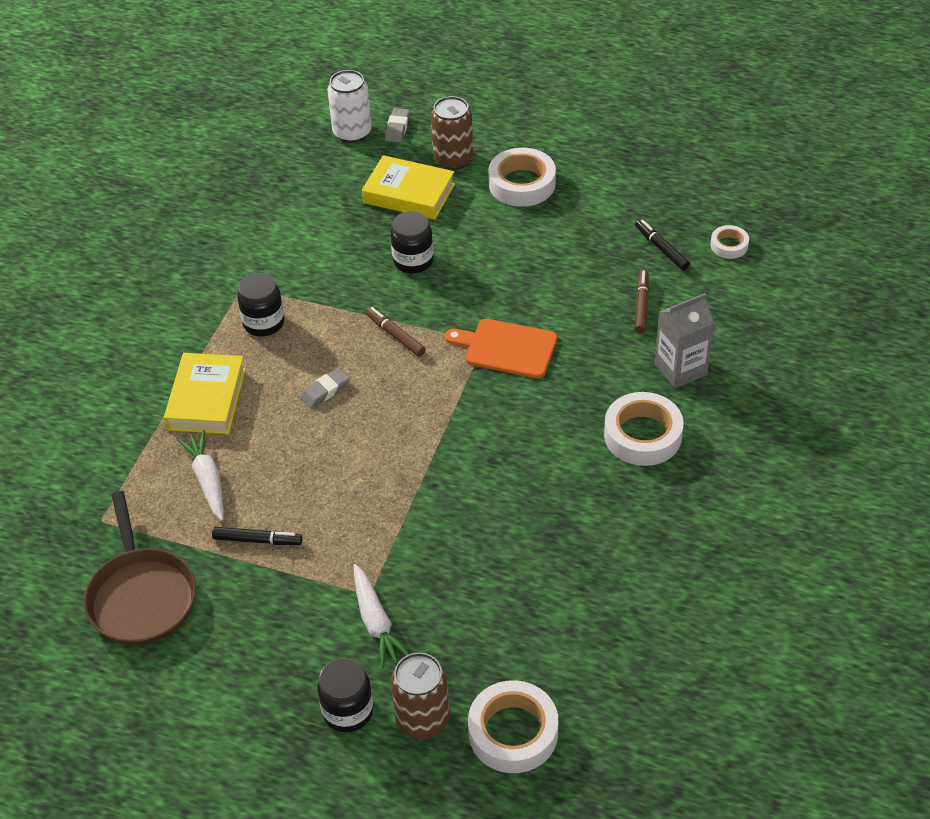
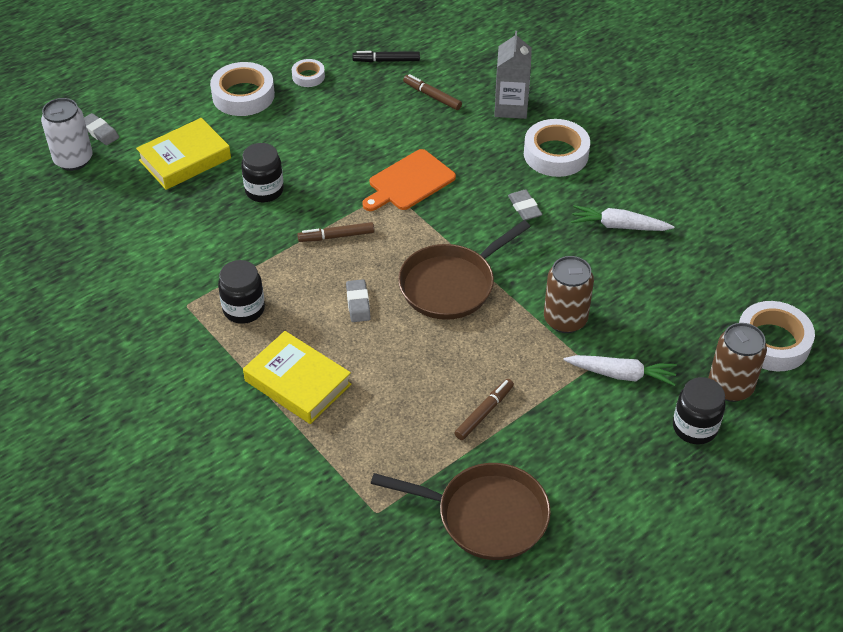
camera: 60 degrees left, 0 degrees up
white carrot [177,430,223,521] -> white carrot moved to [571,205,674,231]
black marker [212,527,302,545] -> brown marker [454,379,514,440]
brown can [431,96,473,170] -> brown can moved to [544,256,594,333]
white tape [711,225,749,259] -> white tape moved to [292,59,325,87]
none -> brown pan [398,220,531,320]
none -> grey eraser [508,190,542,220]

